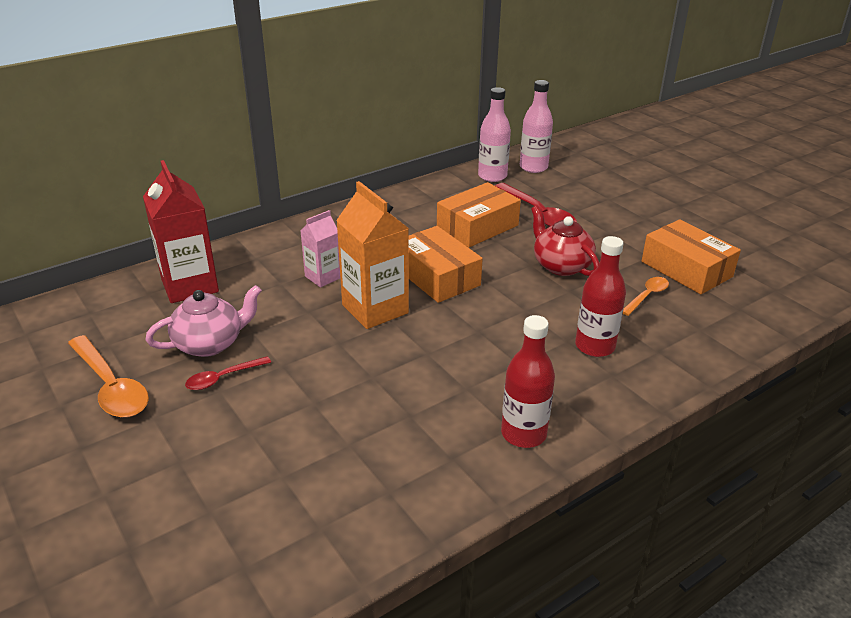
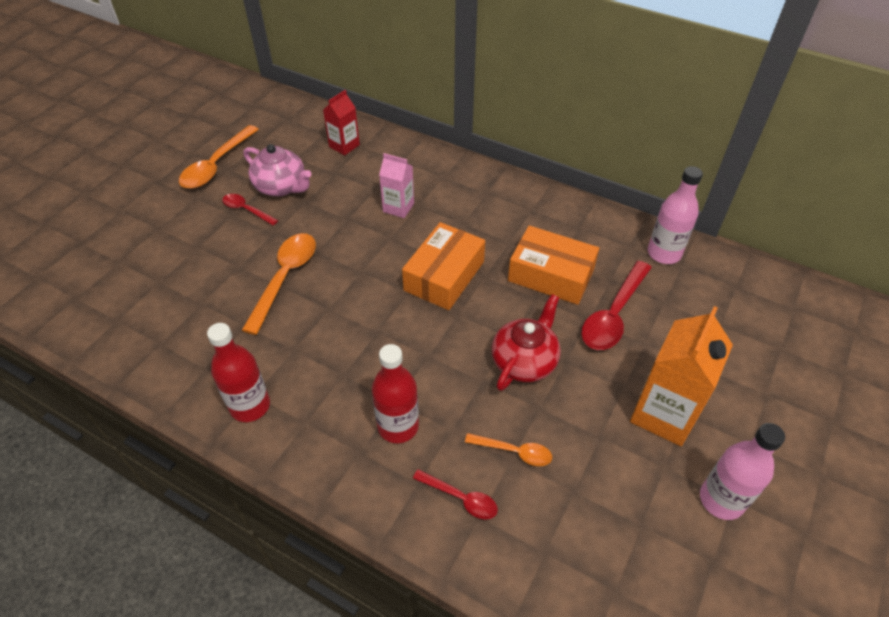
camera: 65 degrees right, 15 degrees up
red carton [143,160,219,303] -> red carton [323,90,360,155], size x0.57
orange carton [336,181,409,329] -> orange carton moved to [630,306,733,446]
pink bottle [520,80,553,173] -> pink bottle moved to [700,423,785,520]
orange box [642,219,741,294] -> none
none -> orange spoon [242,233,316,335]
none -> red spoon [413,469,498,519]

